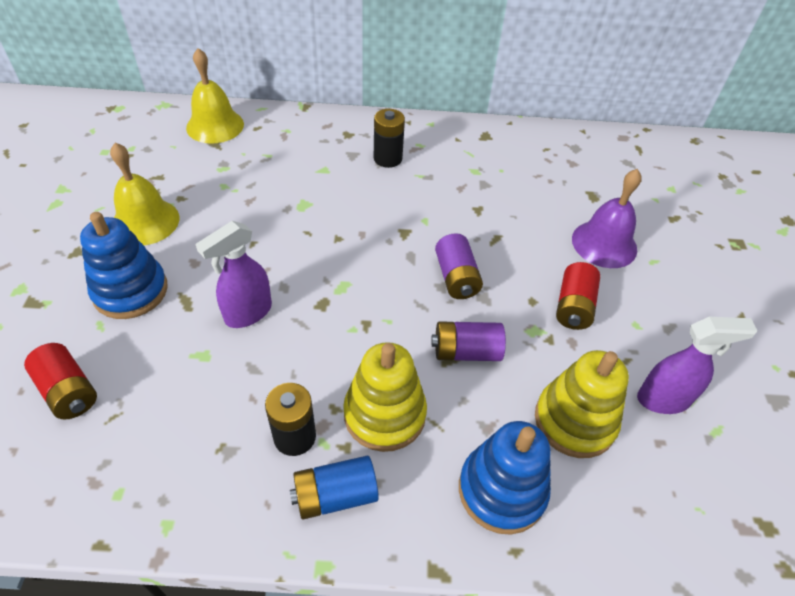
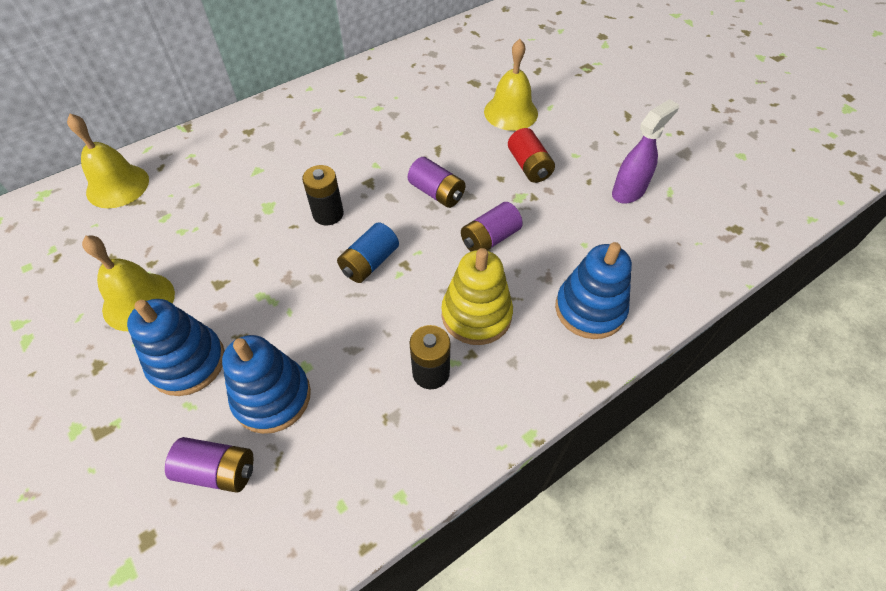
camera: 35 degrees left, 5 degrees up
red battery [24,343,97,420] -> purple battery [165,437,254,492]
purple spray bottle [195,221,272,328] -> none
blue battery [290,456,379,520] -> blue battery moved to [337,222,399,283]
black battery [374,109,405,168] -> black battery moved to [302,165,344,225]
yellow stacking toy [535,350,629,458] -> none
purple bell [572,169,642,268] -> yellow bell [484,39,538,131]
none -> blue stacking toy [222,335,311,434]

